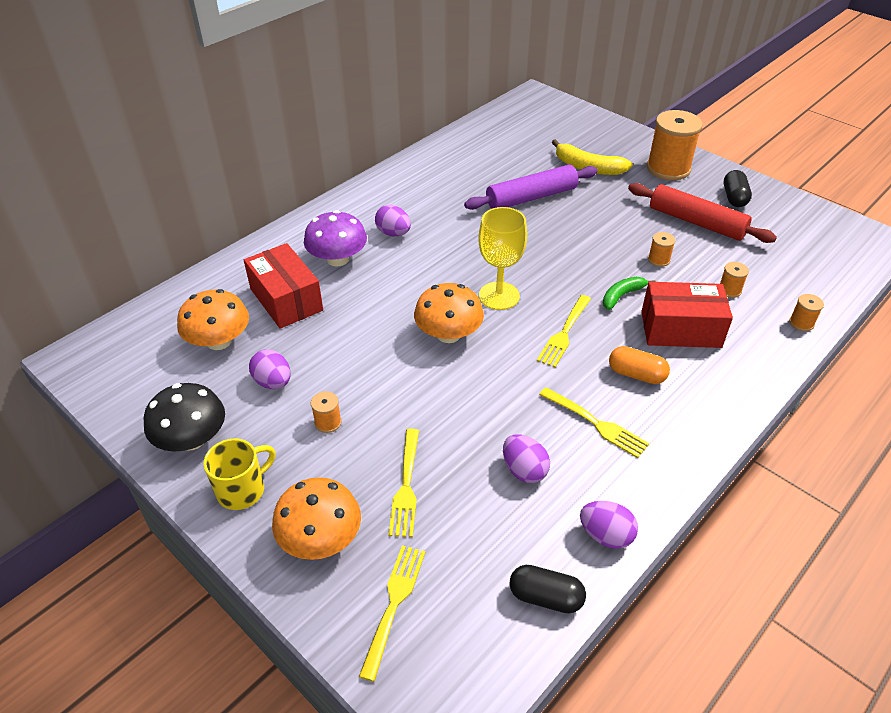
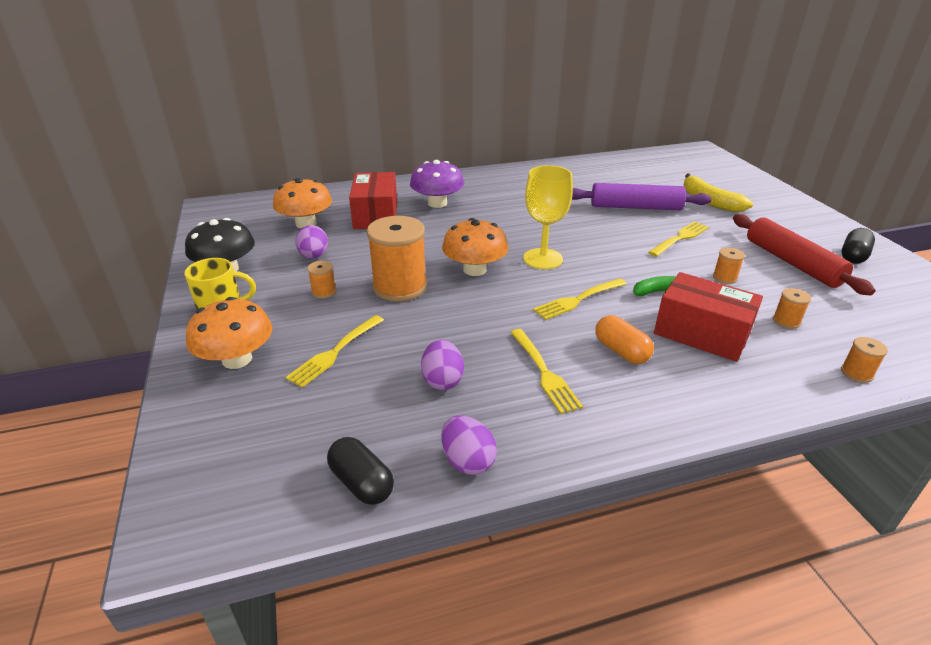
camera: 30 degrees right, 10 degrees down
yellow fork [359,545,426,682] -> yellow fork moved to [648,221,709,257]
purple egg [375,205,411,236] -> none
orange spool [647,110,703,180] -> orange spool moved to [366,216,427,301]

